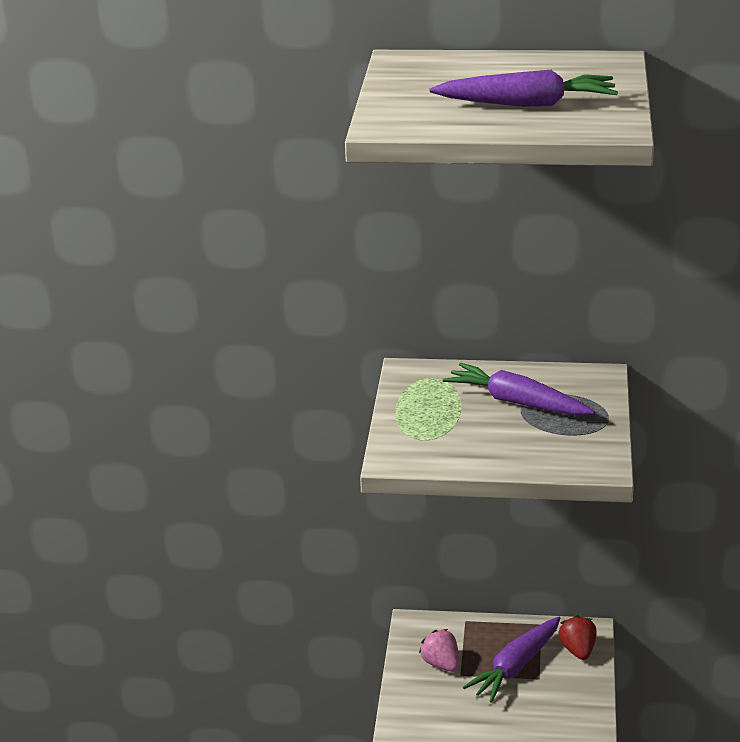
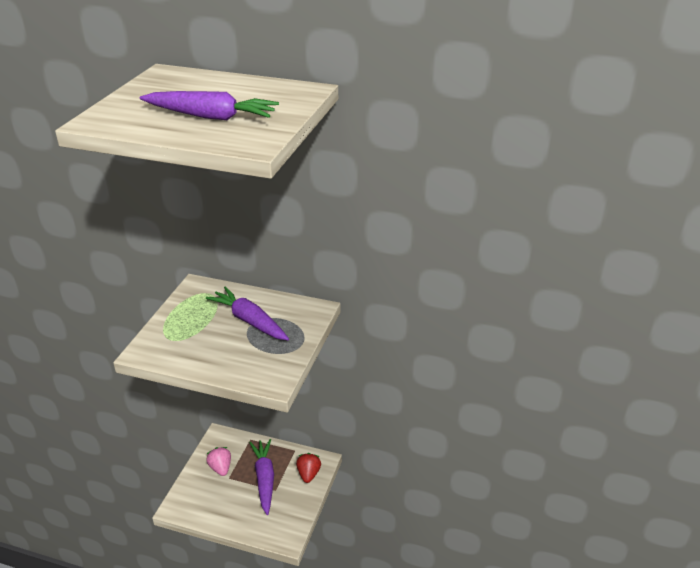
camera: 10 degrees right, 5 degrees up
purple carrot [463,617,560,703] -> purple carrot turned 120 degrees clockwise [249,439,274,515]

